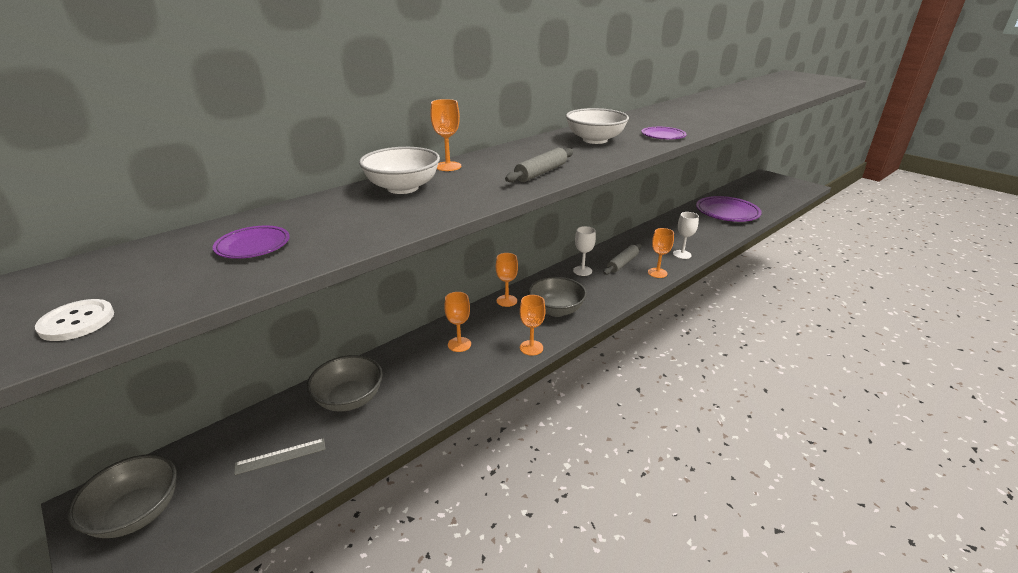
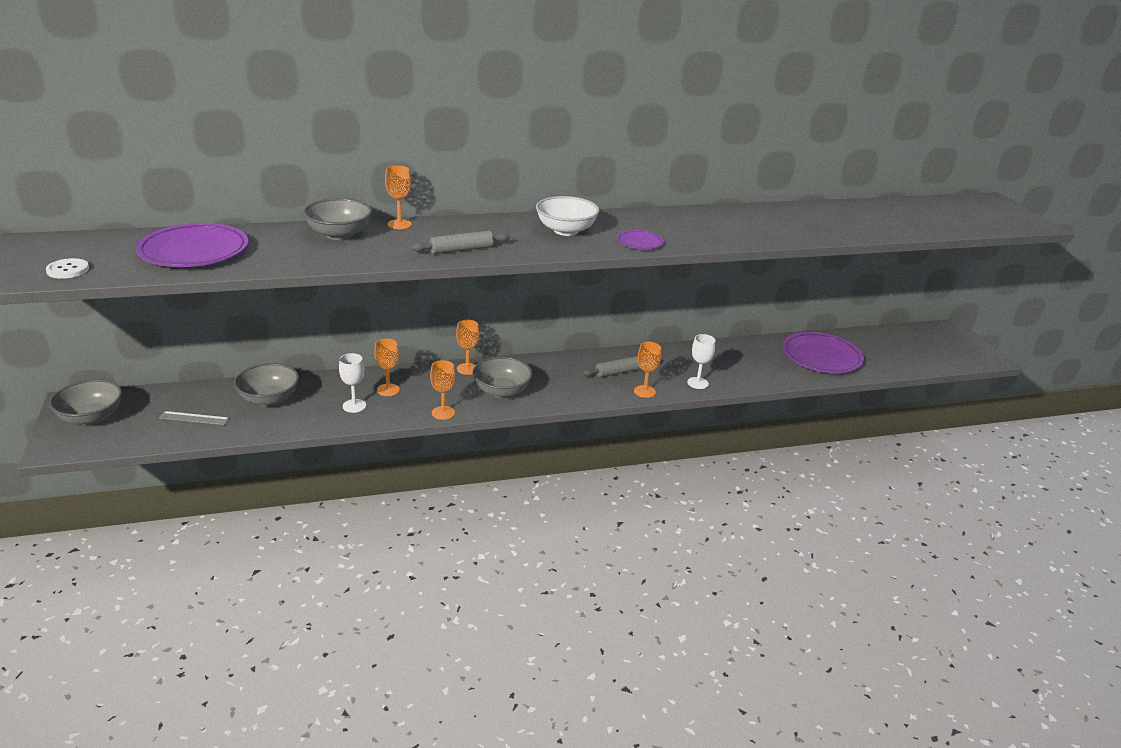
camera: 25 degrees right, 0 degrees up
purple plate [213,226,290,259] -> purple plate [136,223,248,267], size x2.05
white bowl [359,147,440,194] -> grey bowl [303,198,372,240]
white goblet [573,226,596,276] -> white goblet moved to [339,353,366,413]

